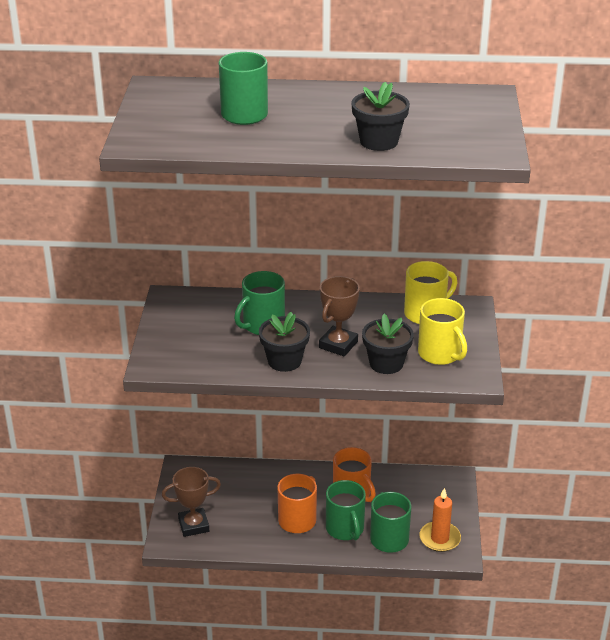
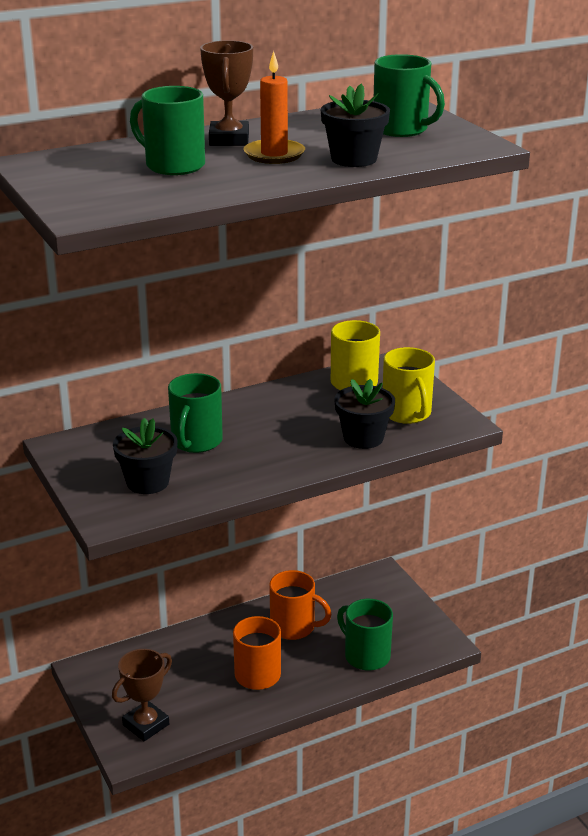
camera: 30 degrees left, 5 degrees down
black flower pot [259,312,310,372] -> black flower pot moved to [113,418,178,494]
brown trophy [319,276,360,356] -> brown trophy moved to [200,40,253,146]
green mug [326,480,366,540] -> green mug moved to [373,54,445,137]
yellow mug [418,298,467,365] -> yellow mug turned 45 degrees clockwise [383,347,435,424]
orange candle [419,488,461,552] -> orange candle moved to [244,51,305,164]

